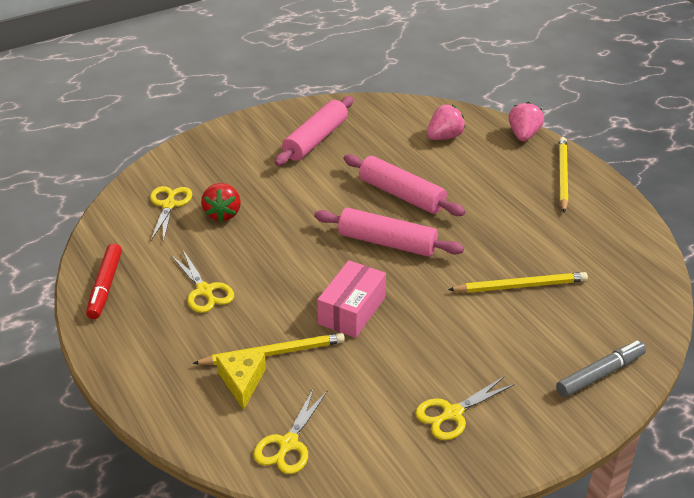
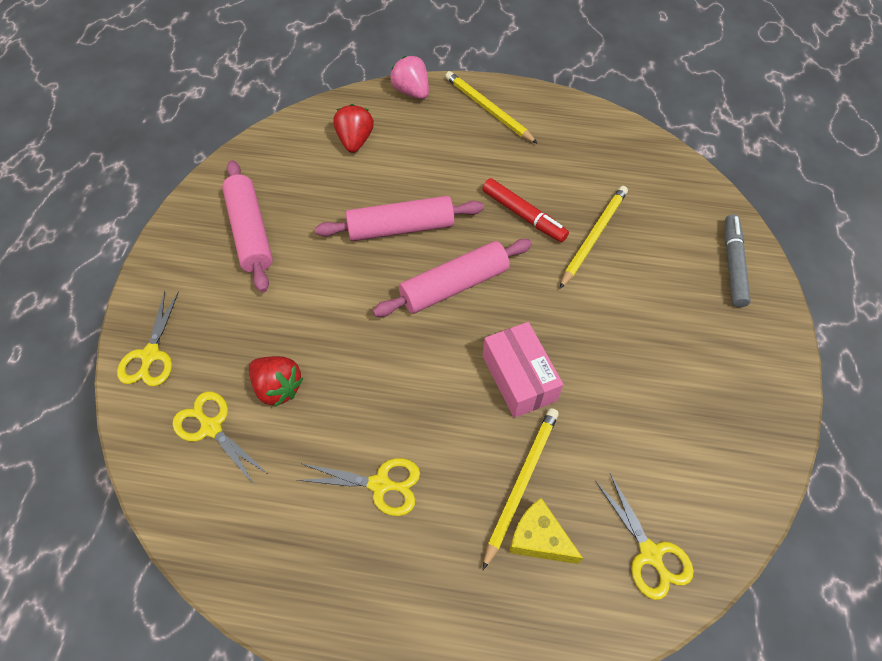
camera: 50 degrees left, 20 degrees up
red marker [86,243,122,319] -> red marker moved to [482,178,569,242]
yellow scissors [415,376,515,440] -> yellow scissors moved to [117,291,179,386]
pink strawberry [427,105,465,140] -> red strawberry [333,104,374,153]

